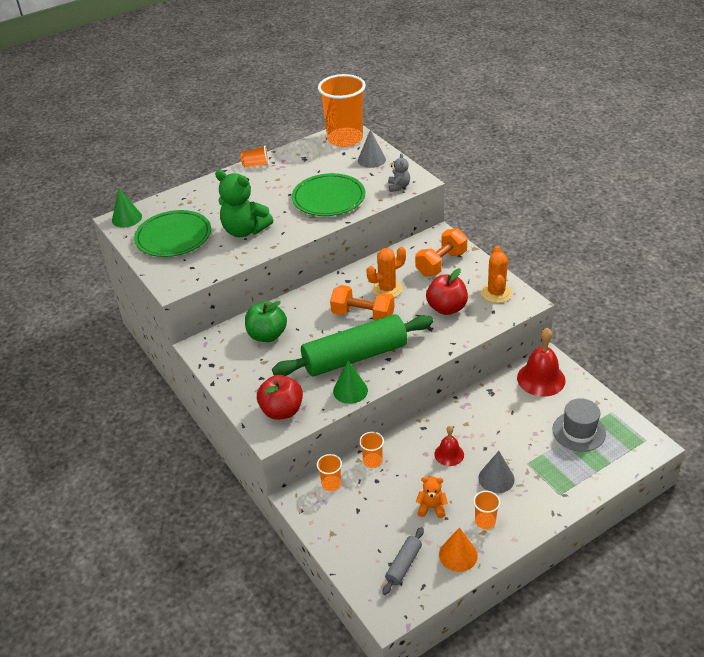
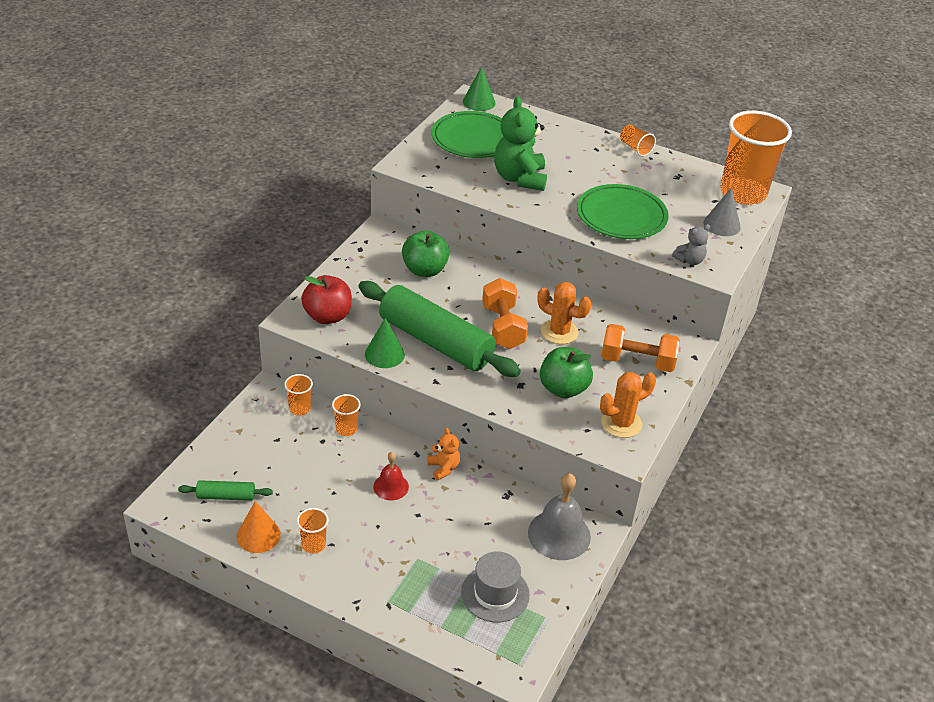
camera: 55 degrees right, 0 degrees up
grey rolling pin [383,527,424,595] -> green rolling pin [178,480,273,501]
orange teddy bear [416,477,448,518] -> orange teddy bear moved to [427,428,460,480]
red apple [426,268,468,315] -> green apple [540,347,593,398]
grey cone [478,451,515,493] -> none
red bell [517,328,566,397] -> grey bell [528,473,591,560]

